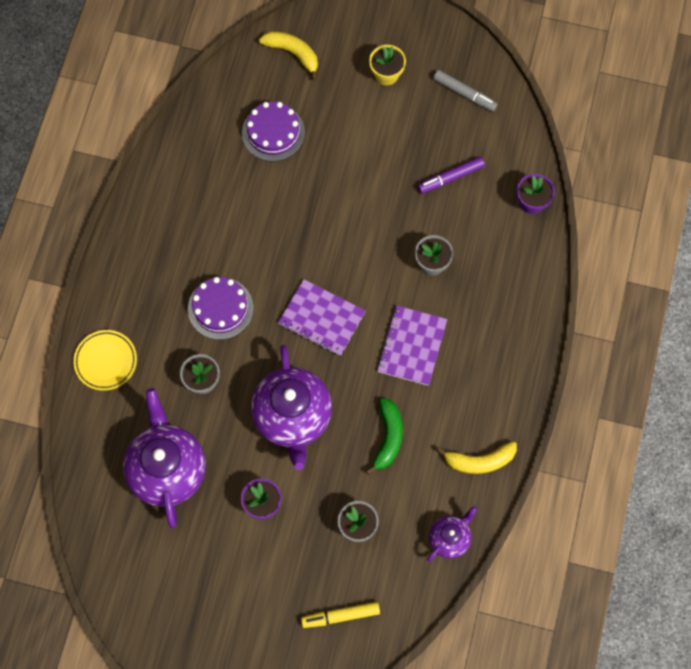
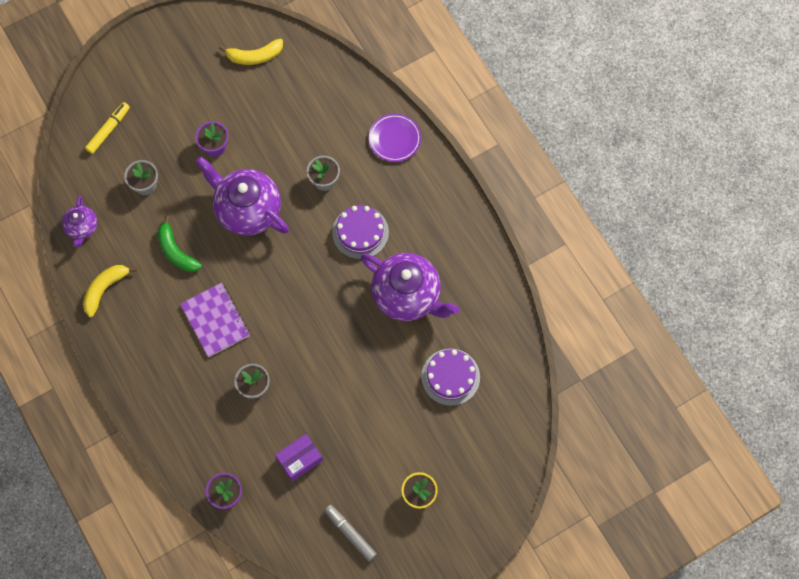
camera: 135 degrees right, 0 degrees up
yellow plate [73,330,137,391] -> purple plate [369,114,421,162]
purple teapot [123,388,206,528] -> purple teapot moved to [361,253,459,321]
yellow banana [259,31,318,81] -> yellow banana moved to [219,38,283,65]
purple notebook [278,279,366,356] -> none
purple marker [417,156,485,194] -> purple box [275,434,323,482]
grey marker [433,70,498,112] -> grey marker turned 60 degrees clockwise [324,505,377,561]

